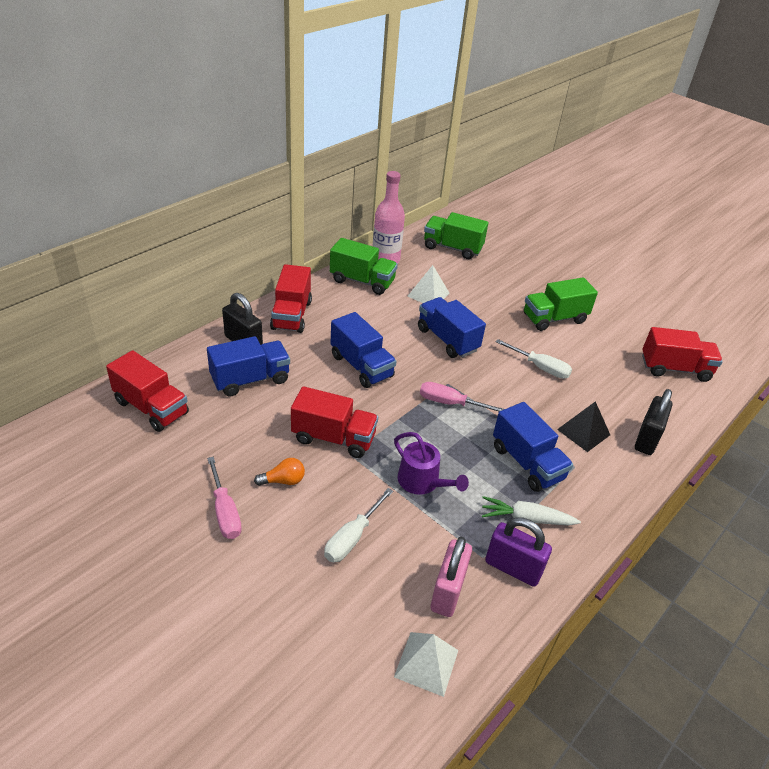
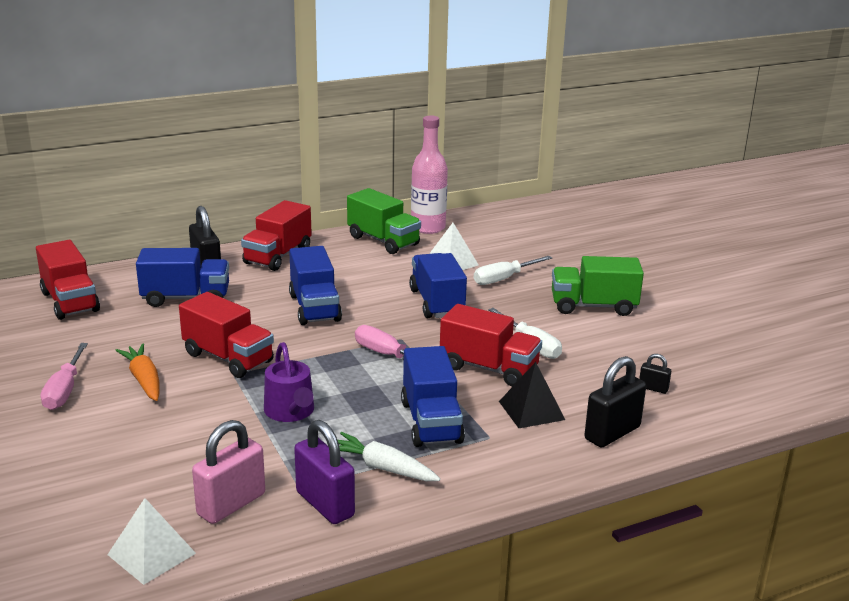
camera: 25 degrees right, 15 degrees down
orange light bulb [254,458,305,486] -> orange carrot [115,343,160,401]
white screwdriver [324,488,393,562] -> white screwdriver moved to [474,256,552,285]
green truck [424,212,488,259] -> none
red truck [642,327,723,382] -> red truck moved to [440,304,542,387]
none -> black padlock [639,354,671,394]

